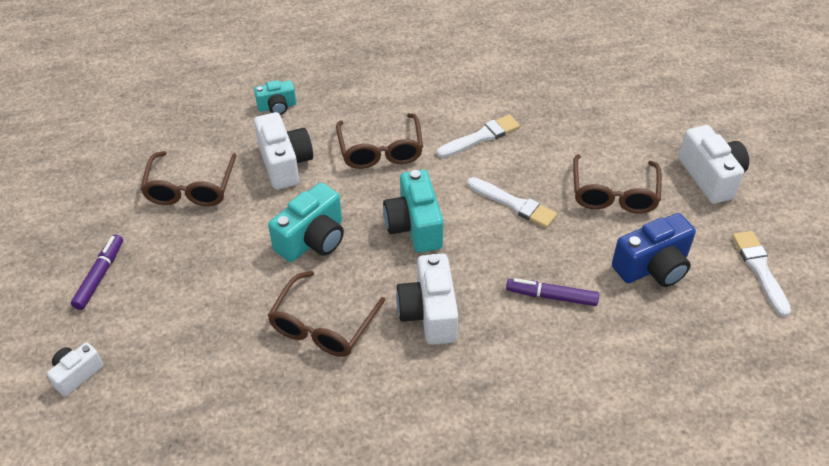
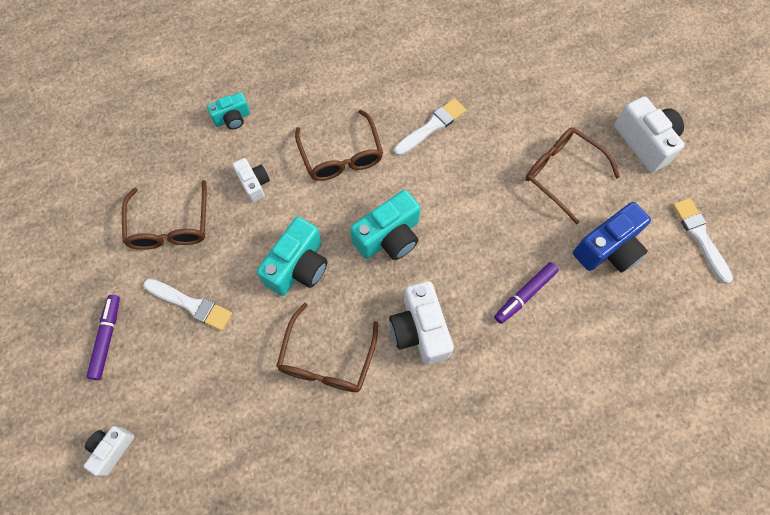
camera: 10 degrees left, 20 degrees up
white camera [254,112,313,190] -> white camera [232,158,270,203], size x0.59
turquoise camera [383,170,444,253] -> turquoise camera turned 105 degrees counterclockwise [350,190,420,260]
white brush [467,177,557,228] -> white brush moved to [143,279,232,331]
purple marker [506,278,599,306] -> purple marker turned 45 degrees counterclockwise [494,262,558,324]
brown glasses [573,154,662,213] -> brown glasses turned 135 degrees clockwise [526,127,620,224]

